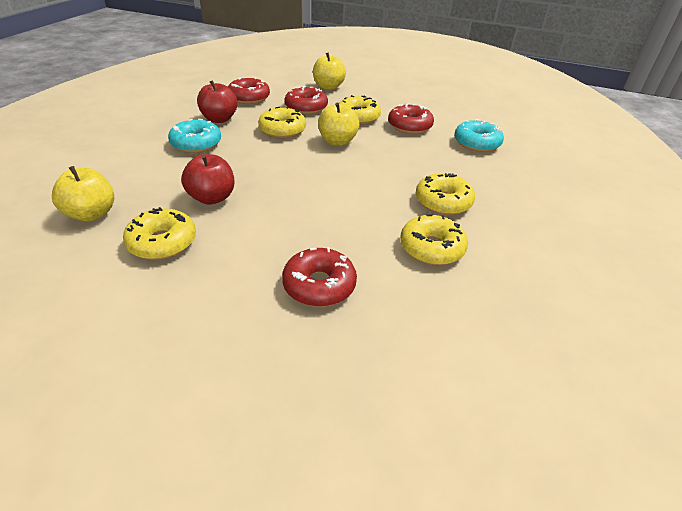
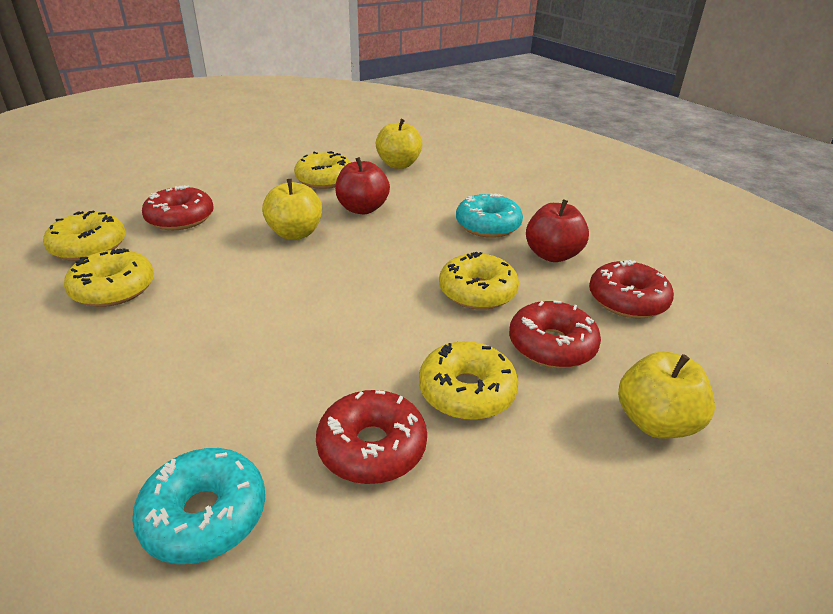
camera: 125 degrees right, 5 degrees down
yellow apple [318,102,359,146] -> yellow apple moved to [262,179,322,240]
yellow donut [416,173,475,215] -> yellow donut moved to [43,210,126,261]

